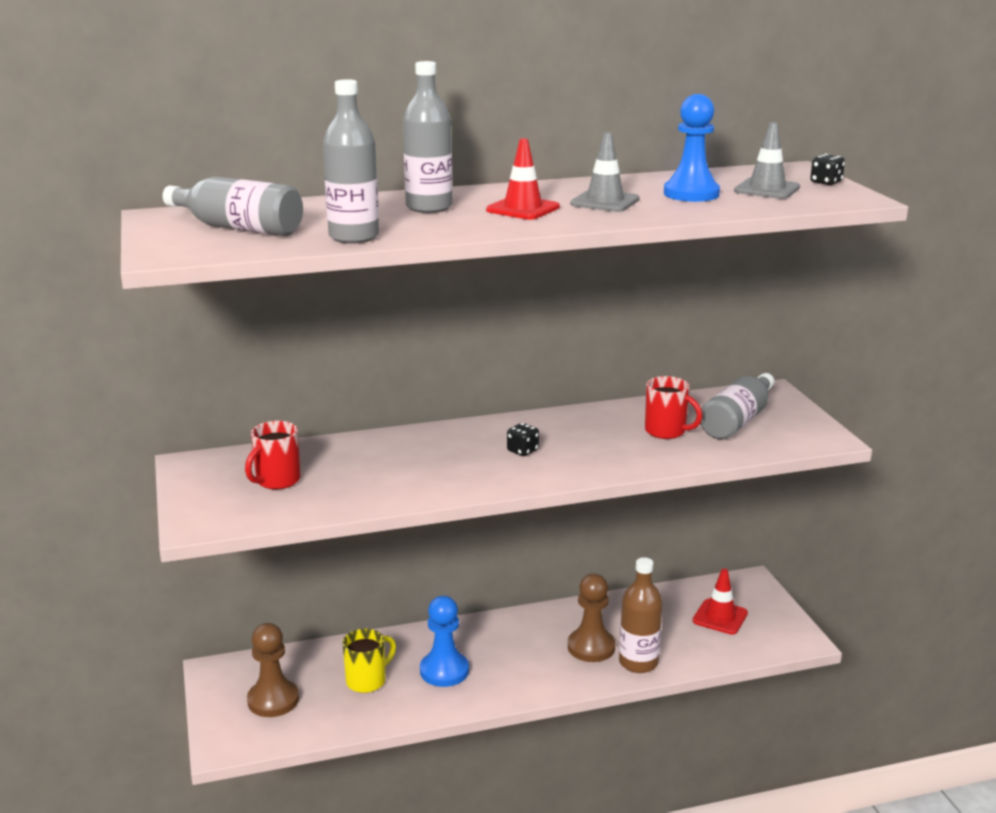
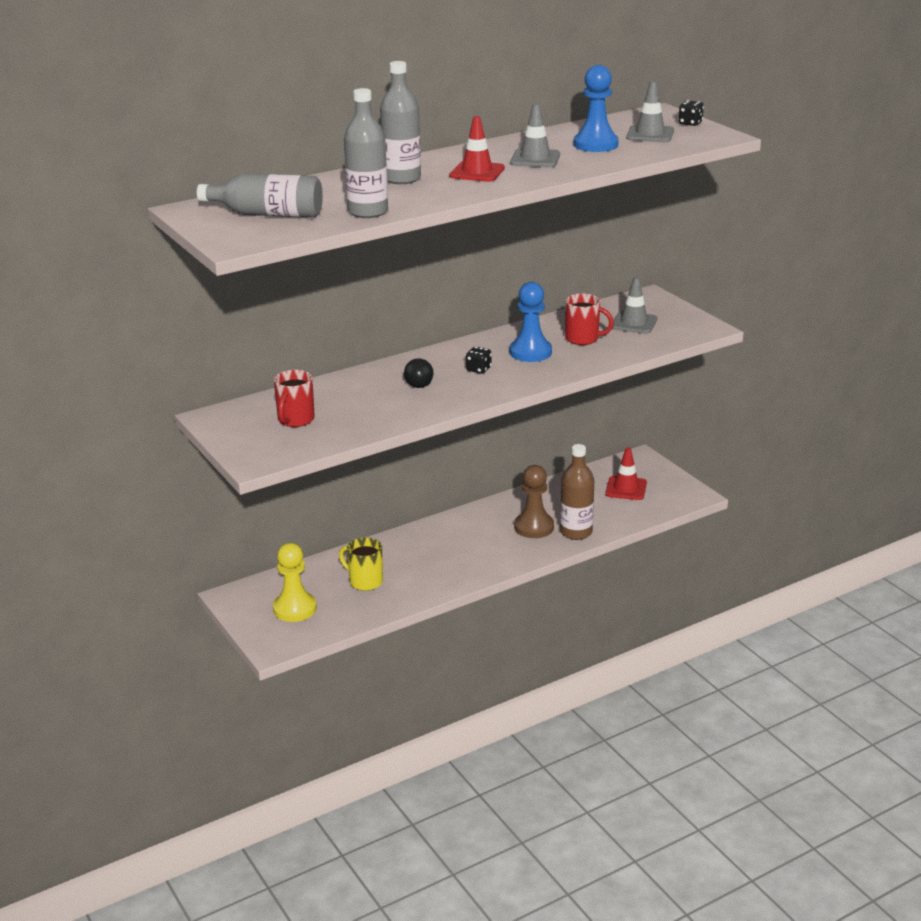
camera: 15 degrees left, 5 degrees up
brown pawn [247,623,299,717] -> yellow pawn [273,543,317,622]
yellow mug [342,629,396,693] -> yellow mug turned 90 degrees counterclockwise [339,538,383,591]
blue pawn [420,596,469,687] -> blue pawn moved to [510,282,552,362]
grey bottle [700,373,775,440] -> grey traffic cone [612,277,657,334]
none -> black light bulb [404,358,434,388]

